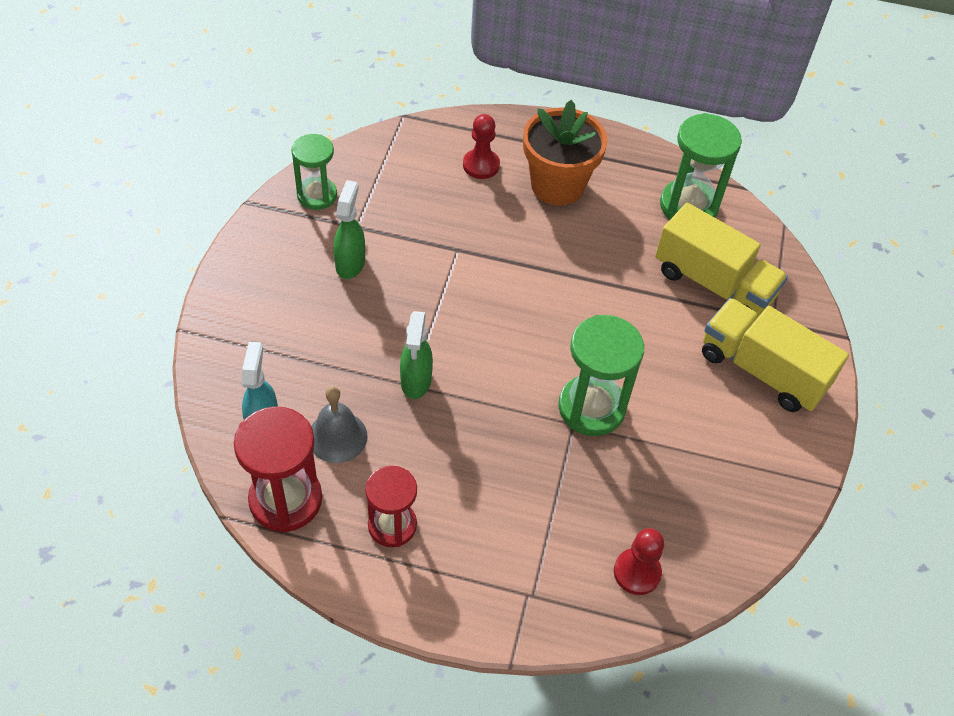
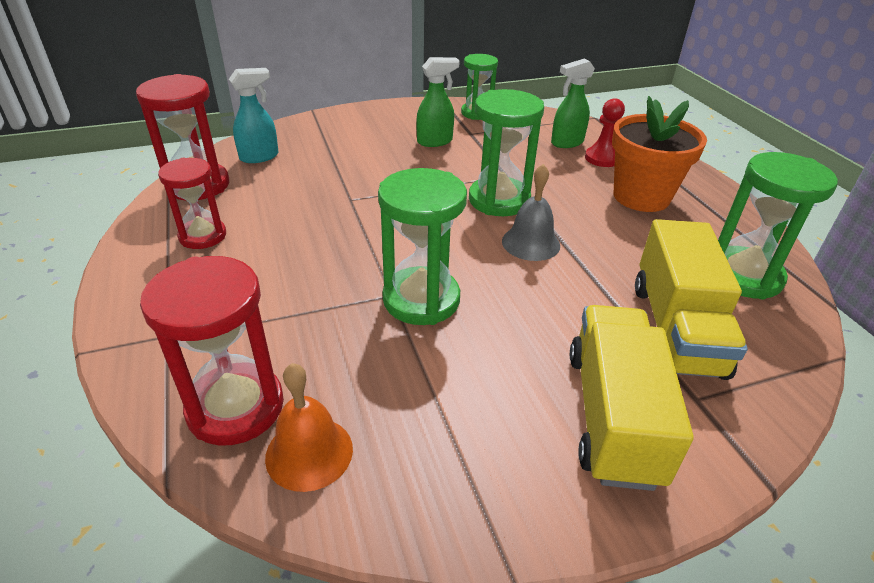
camera: 60 degrees right, 15 degrees down
grey bell [311,386,367,463] -> grey bell moved to [502,164,560,261]
green spray bottle [400,311,433,399] -> green spray bottle moved to [551,59,595,148]
red pawn [614,528,664,595] -> red hourglass [140,256,284,445]
none -> orange bell [265,363,353,492]
none -> green hourglass [469,89,544,216]

